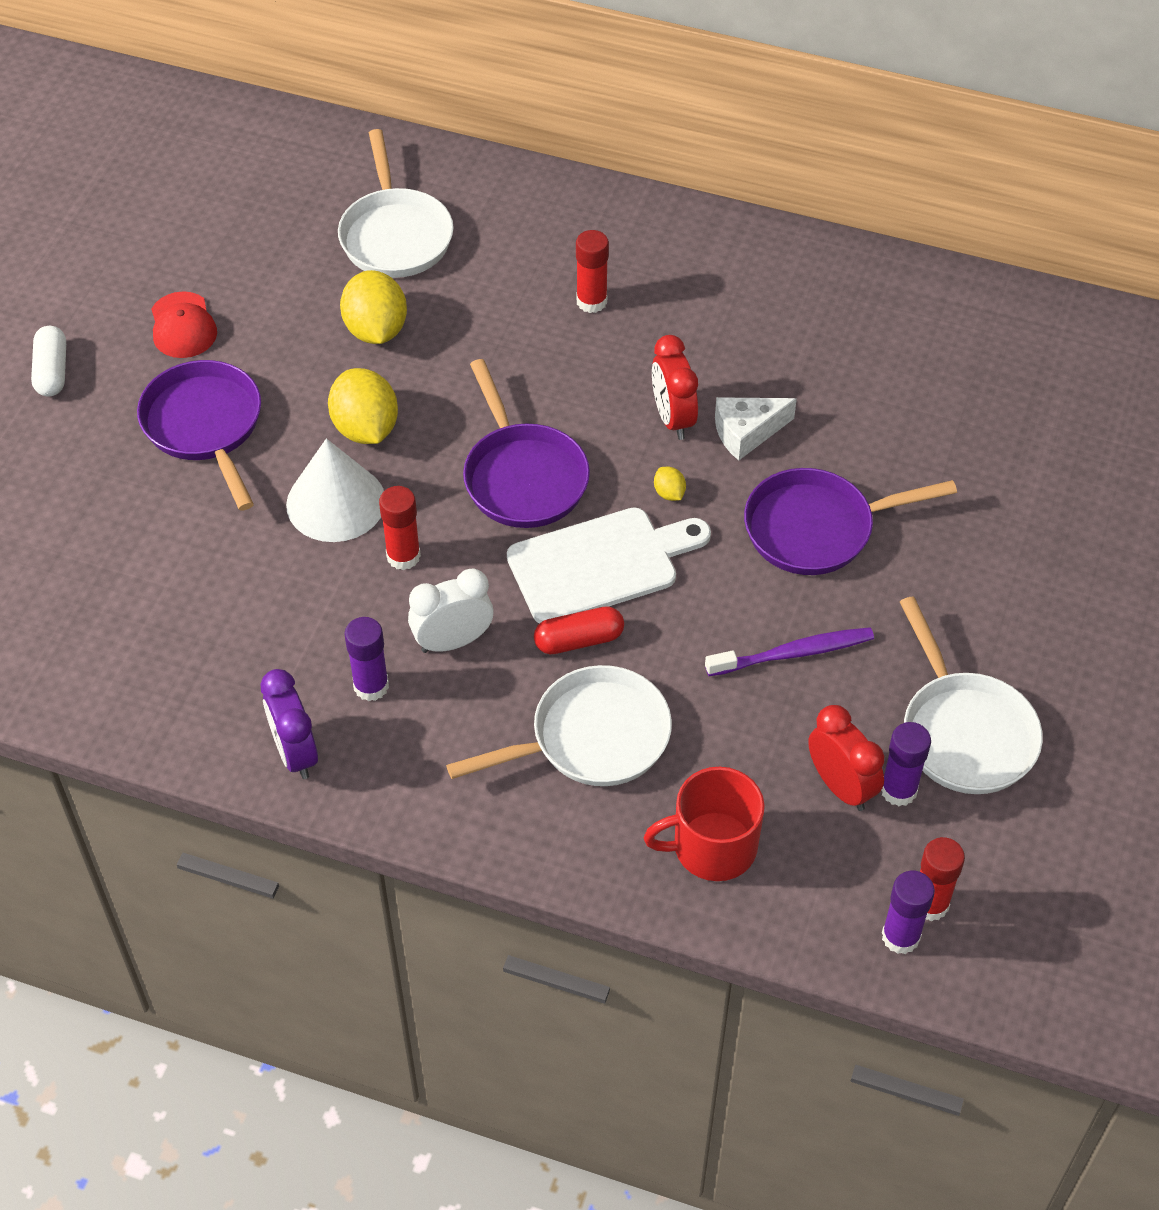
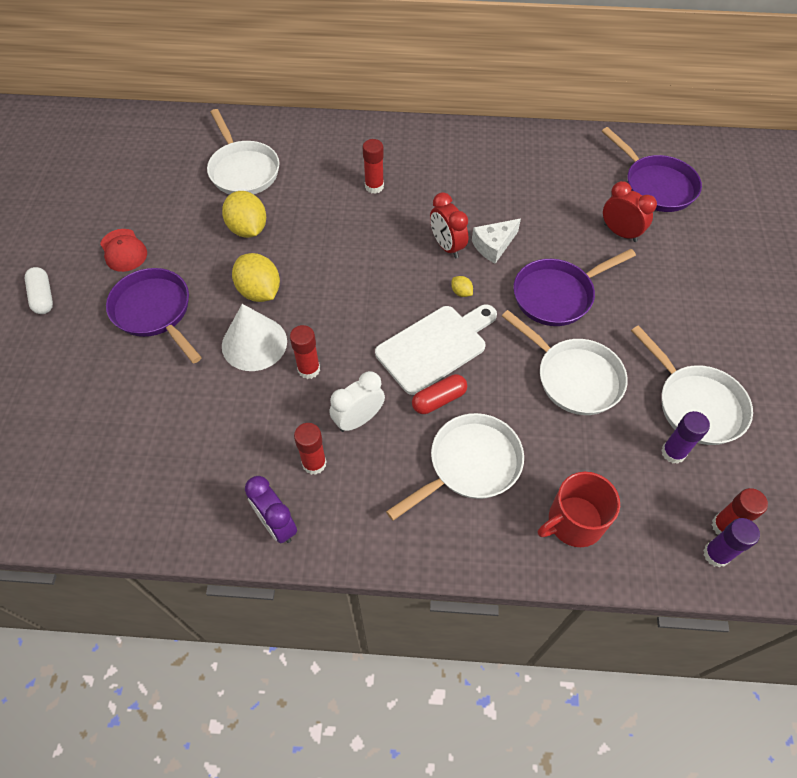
camera: 15 degrees left, 5 degrees up
purple glue stick [344,617,389,701] -> red glue stick [294,423,327,475]
purple pan [463,359,590,528] -> purple pan moved to [602,127,702,212]
purple toothbrush [705,627,874,676] -> white pan [502,310,628,415]
red clock [808,705,884,811] -> red clock moved to [603,181,657,242]

